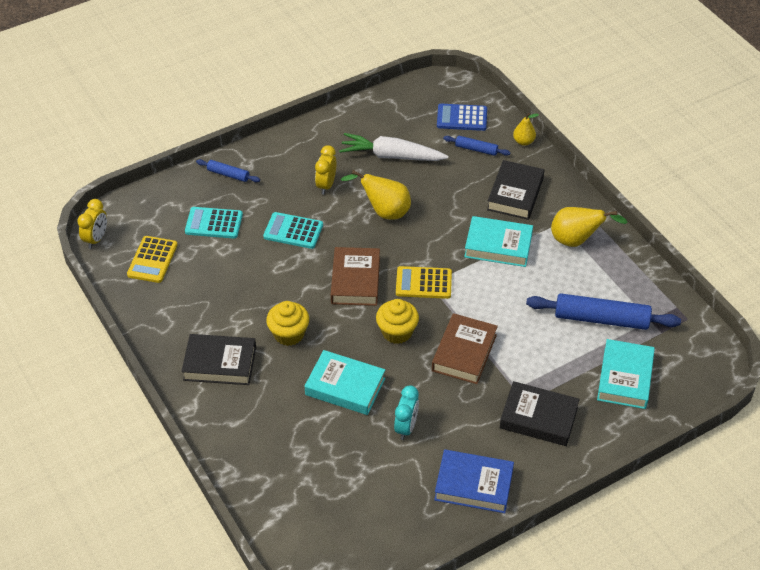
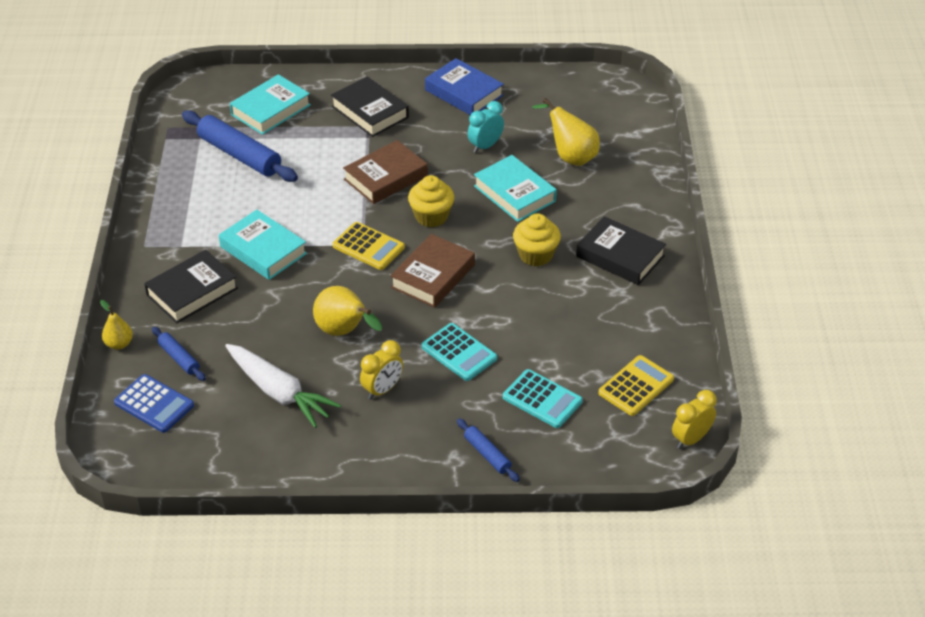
camera: 150 degrees left, 5 degrees down
yellow pear [551,207,628,247] -> yellow pear moved to [532,98,600,166]

